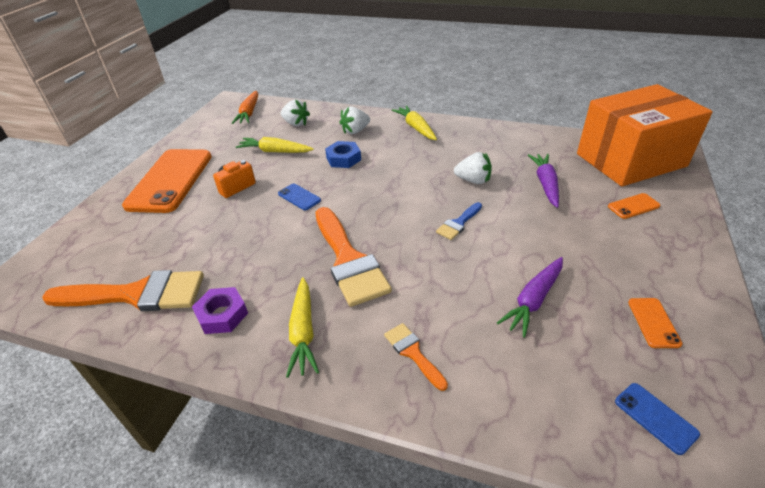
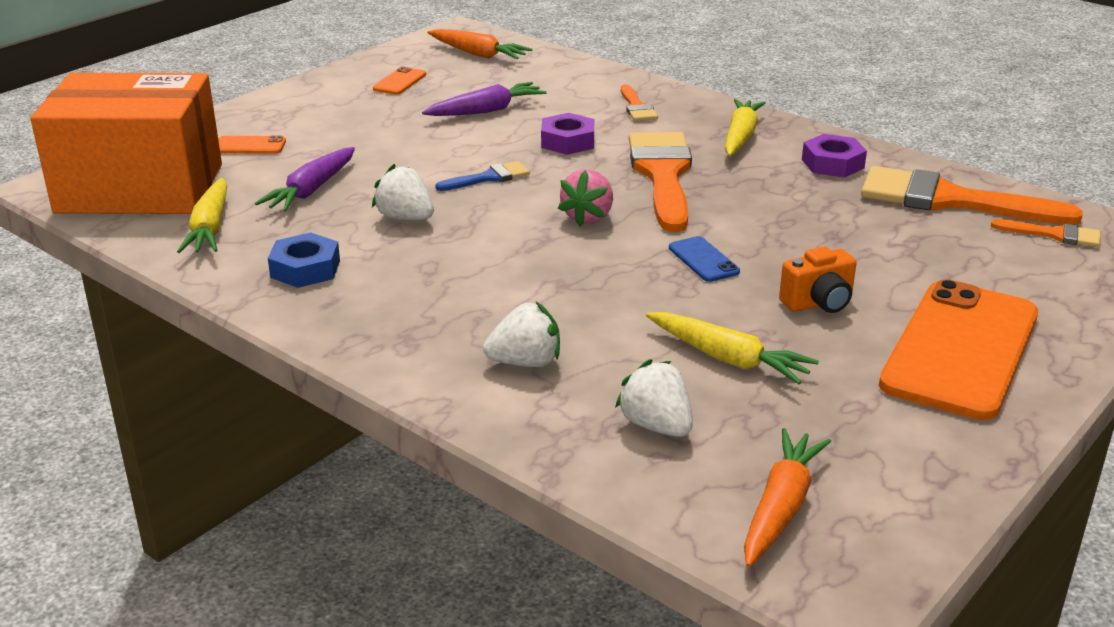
camera: 160 degrees left, 10 degrees down
blue nut [325,141,361,168] -> blue nut moved to [268,232,340,288]
yellow carrot [392,105,437,140] -> yellow carrot moved to [177,178,227,253]
blue phone [615,383,700,455] -> orange carrot [428,29,533,59]
none -> purple nut [541,113,594,155]
none -> pink strawberry [558,169,613,227]
none -> orange brush [991,219,1101,247]

